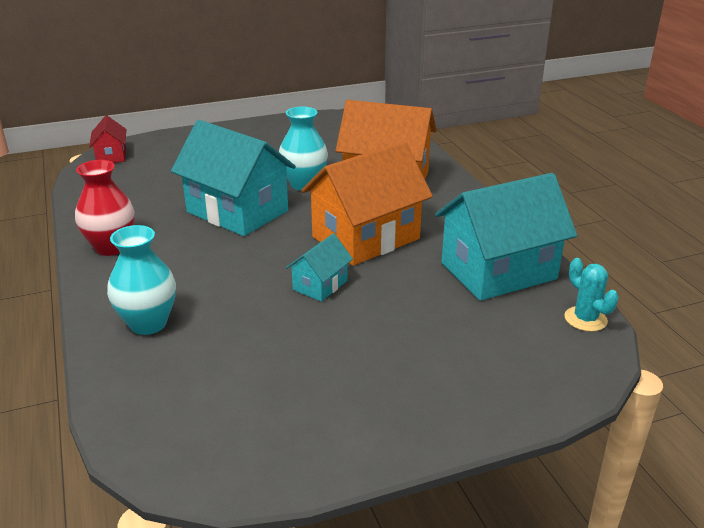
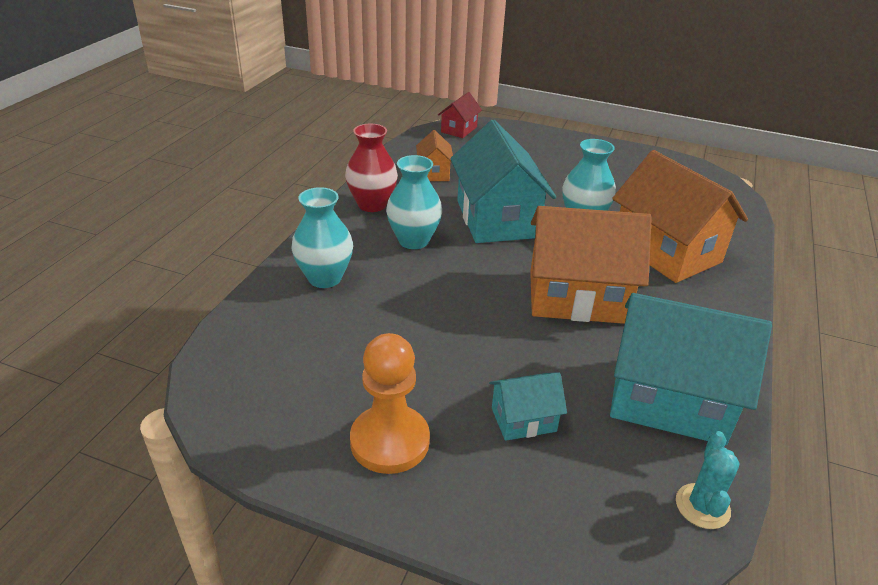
camera: 40 degrees right, 5 degrees up
turquoise house [286,233,353,302] -> turquoise house moved to [489,372,567,441]
none -> orange pawn [350,333,430,474]
none -> turquoise vase [386,155,442,249]
none -> orange house [416,130,453,181]

